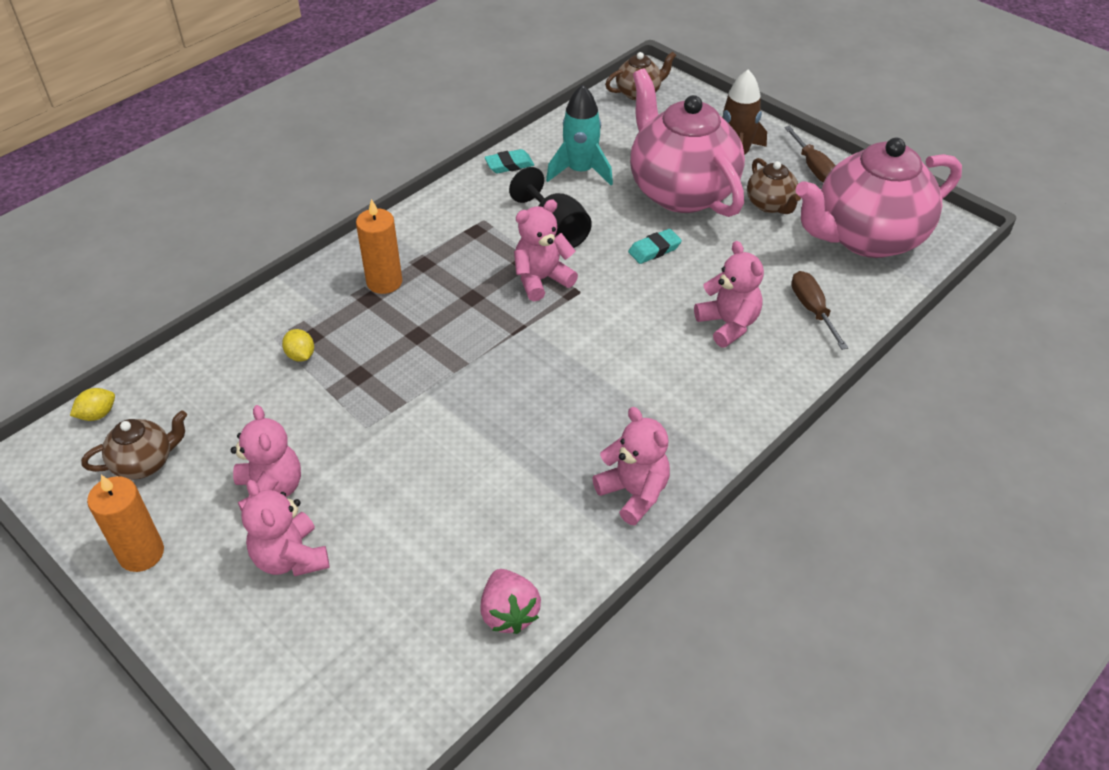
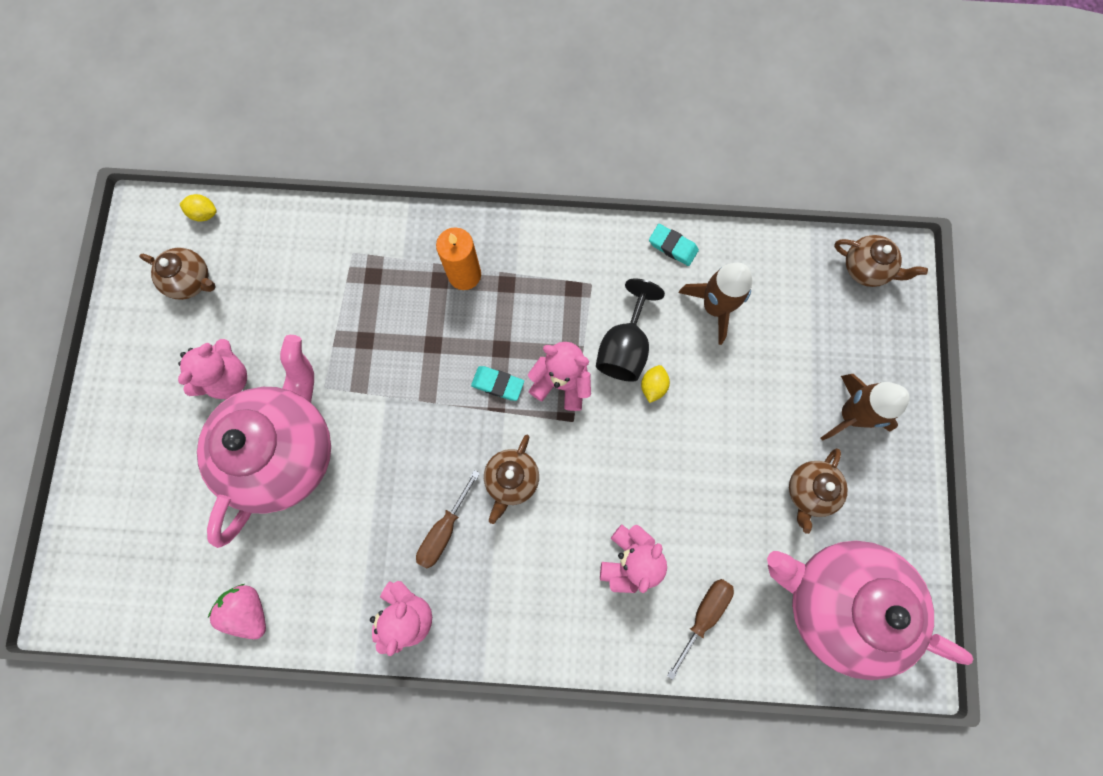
camera: 50 degrees right, 30 degrees up
orange candle [87,475,164,572] -> none
pink teddy bear [241,480,330,576] -> none
yellow lemon [282,329,314,362] -> yellow lemon moved to [641,365,670,403]
pink strawberry [480,569,541,634] -> pink strawberry turned 105 degrees clockwise [208,584,266,639]
turquoise rocket [546,84,613,185] -> brown rocket [678,263,752,345]
turquoise eraser [628,229,682,264] -> turquoise eraser moved to [471,366,524,401]
pink teapot [630,68,745,217] -> pink teapot moved to [197,335,331,548]
brown screwdriver [784,126,836,183] -> brown screwdriver moved to [416,470,480,569]
none -> brown teapot [484,435,539,524]

